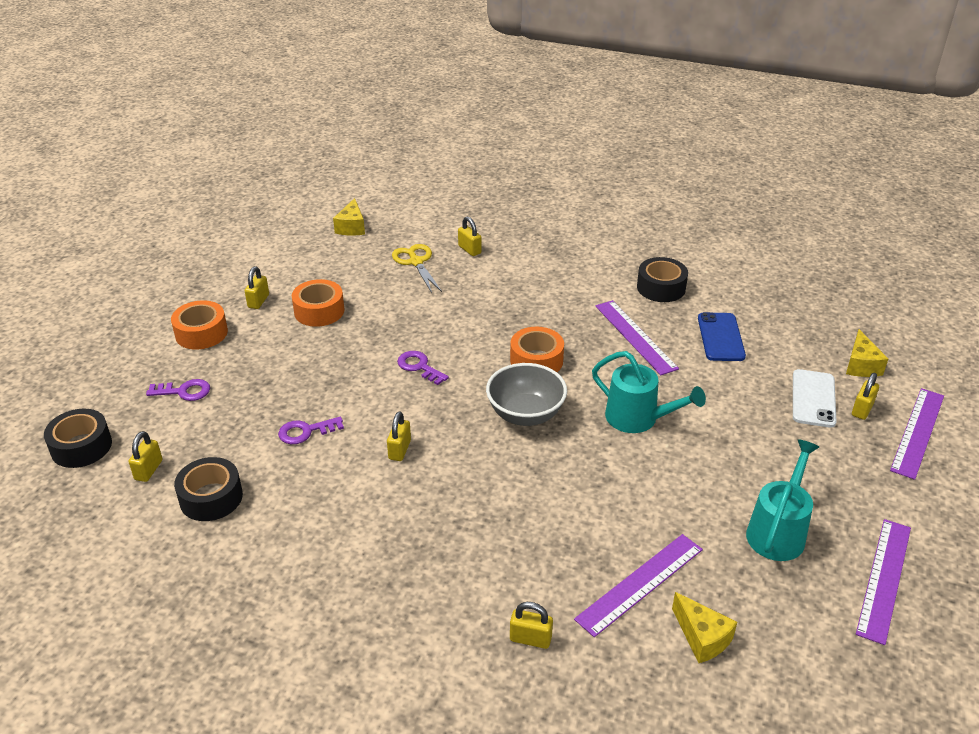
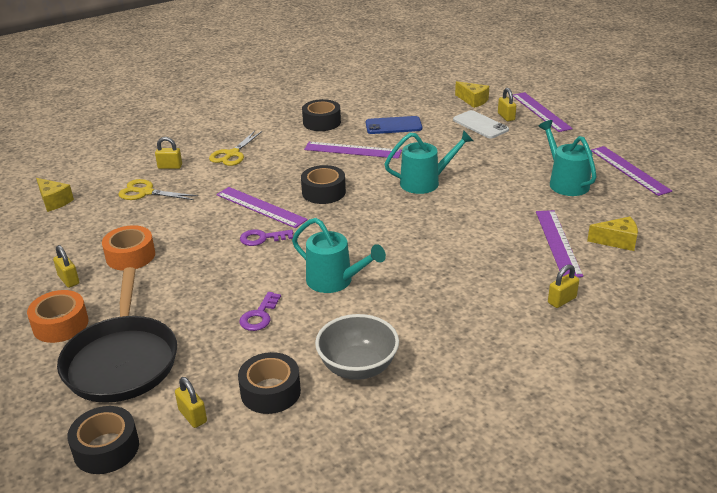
camera: 50 degrees left, 5 degrees down
purple key [146,379,210,401] -> black pan [57,267,177,403]
yellow padlock [387,411,411,461] -> turquoise watering can [292,218,386,293]
grey bowl [486,363,567,426] -> grey bowl moved to [315,314,399,380]
orange tape [510,327,564,372] -> black tape [301,165,346,204]
blue phone [698,312,746,361] -> blue phone turned 45 degrees counterclockwise [366,116,422,134]
none -> yellow scissors [209,131,262,166]
none -> purple ruler [216,187,308,228]

